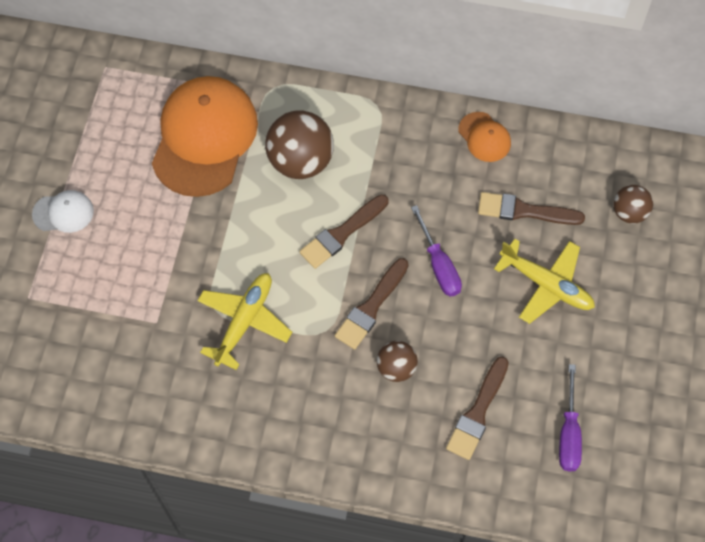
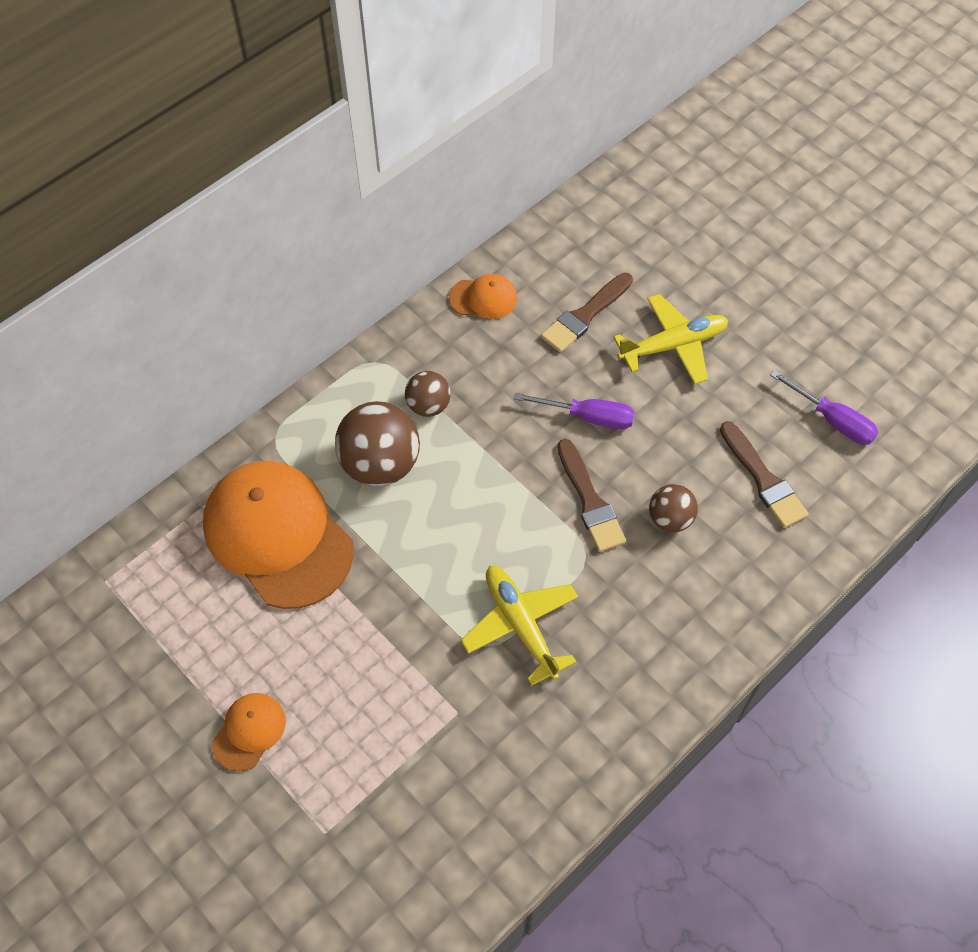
camera: 55 degrees left, 5 degrees down
white cap [32,190,94,233] -> orange cap [212,693,286,771]
brown brush [299,194,389,269] -> none
brown ball [613,185,653,224] -> brown ball moved to [405,371,451,417]

